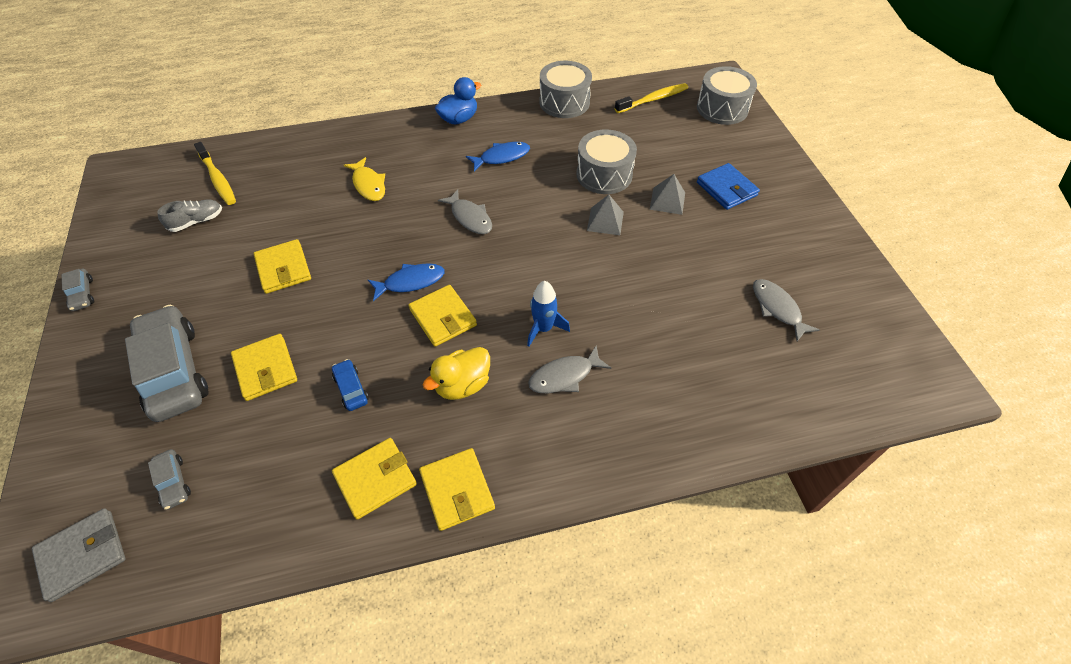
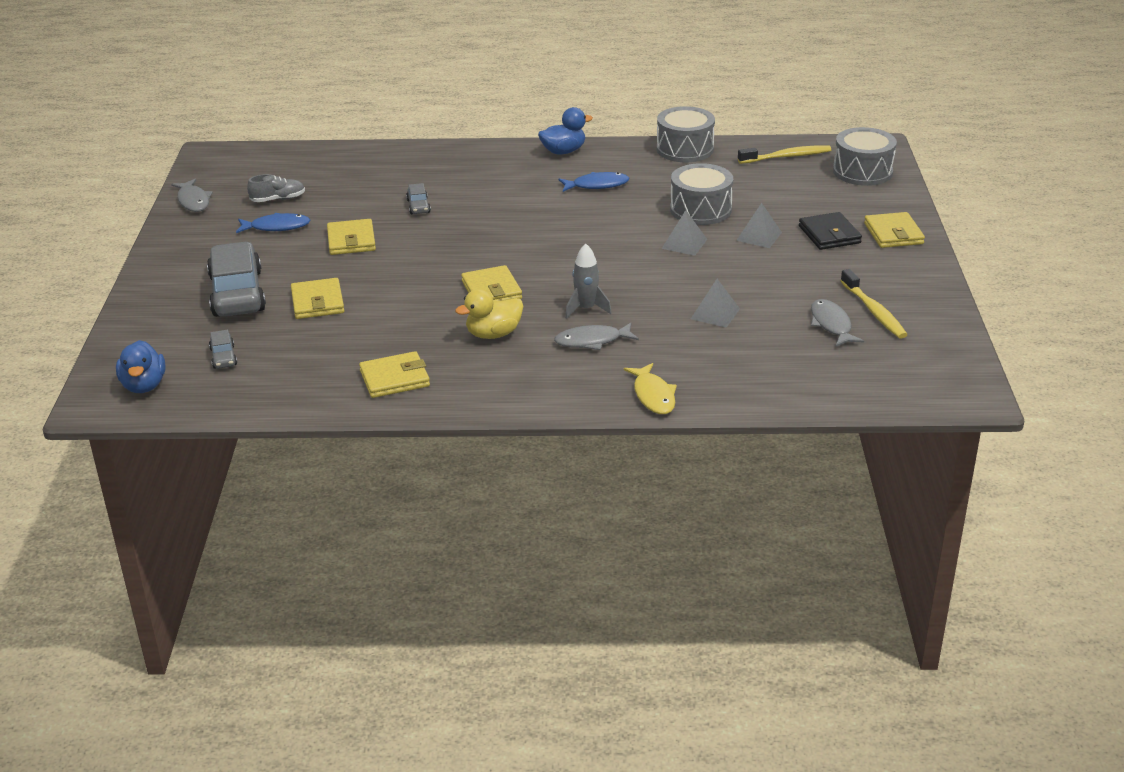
camera: 15 degrees right, 20 degrees down
grey wallet [32,508,125,602] -> blue duck [116,340,166,393]
grey car [62,269,94,311] -> grey car moved to [406,183,431,214]
yellow toothbrush [194,142,236,205] -> yellow toothbrush moved to [841,269,908,339]
blue car [332,359,369,411] -> none
yellow fish [344,157,385,201] -> yellow fish moved to [624,363,677,414]
blue fish [368,263,445,301] -> blue fish moved to [236,213,311,233]
yellow wallet [419,448,495,531] -> yellow wallet moved to [864,212,925,248]
grey fish [438,190,492,234] -> grey fish moved to [171,179,213,212]
blue rocket [527,281,570,346] -> grey rocket [565,243,611,319]
blue wallet [697,163,760,210] -> black wallet [799,212,862,250]
none -> grey pyramid [691,279,740,328]

